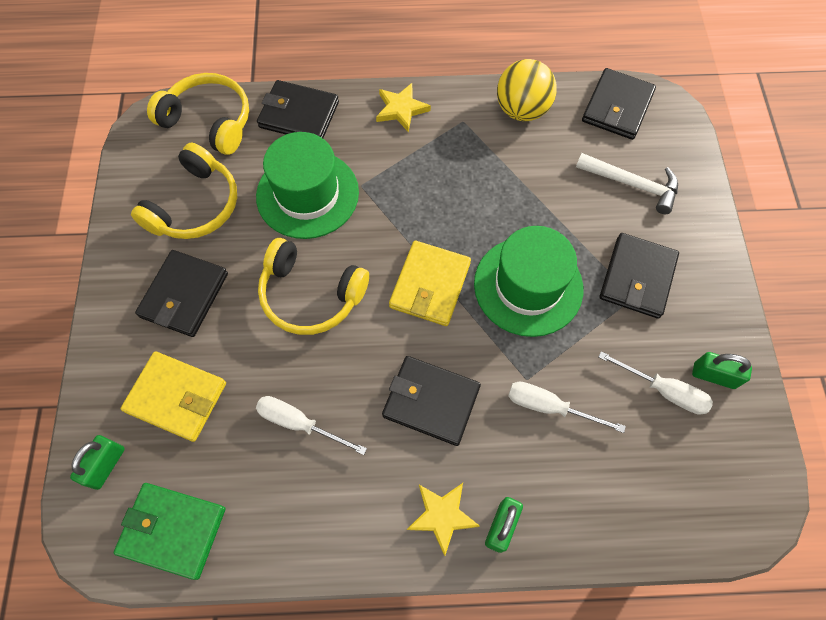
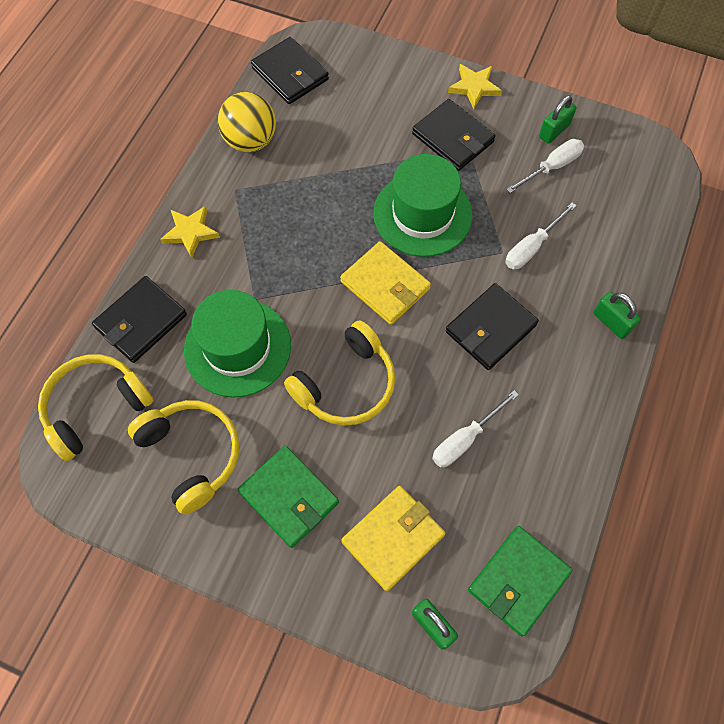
camera: 65 degrees left, 0 degrees up
black wallet [135,250,228,337] -> green wallet [238,446,339,548]
yellow star [407,483,480,556] -> yellow star moved to [448,64,502,109]
white hammer [576,153,678,214] -> none

